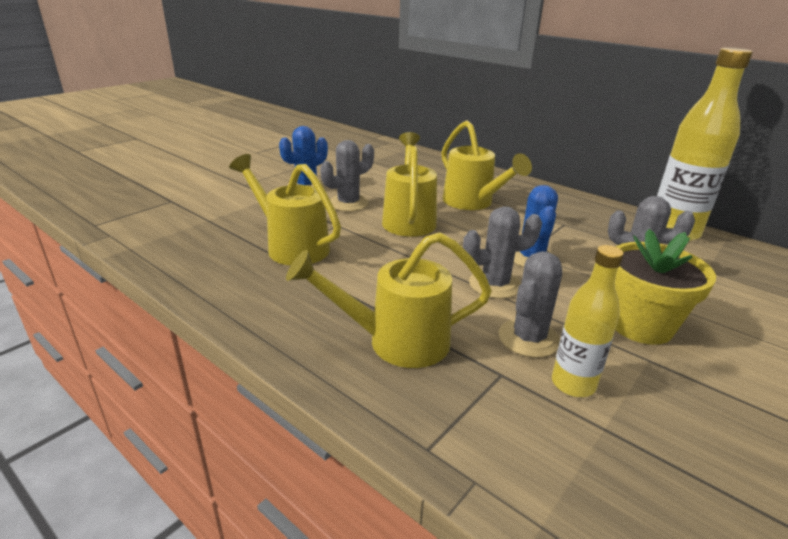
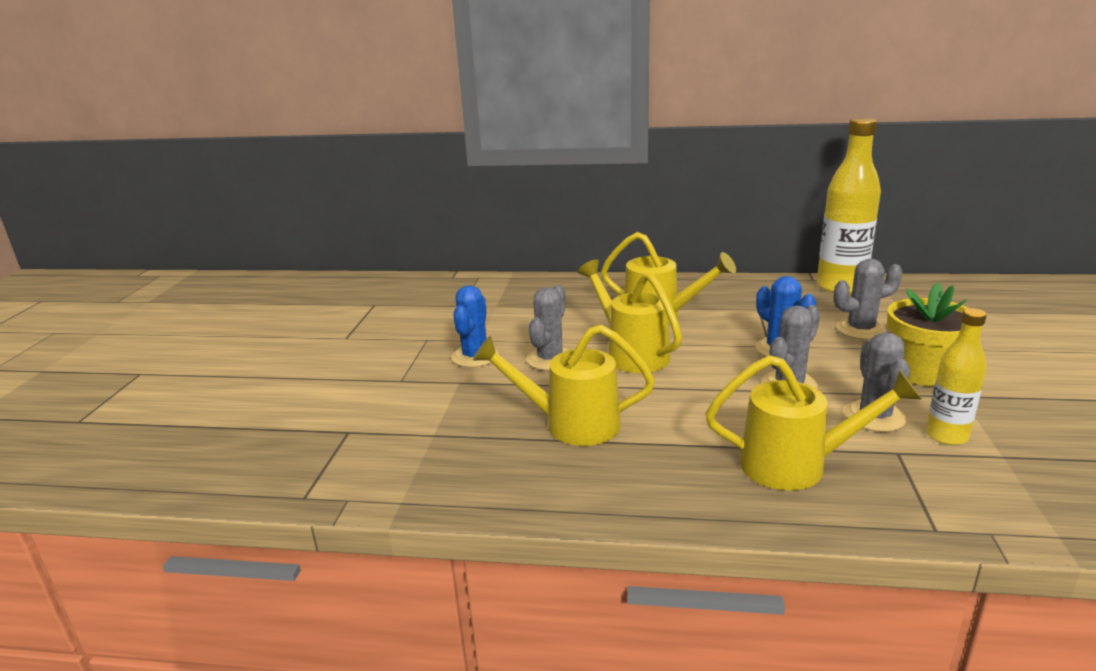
camera: 30 degrees left, 5 degrees down
yellow watering can [286,232,492,368] -> yellow watering can turned 135 degrees counterclockwise [706,355,922,490]

